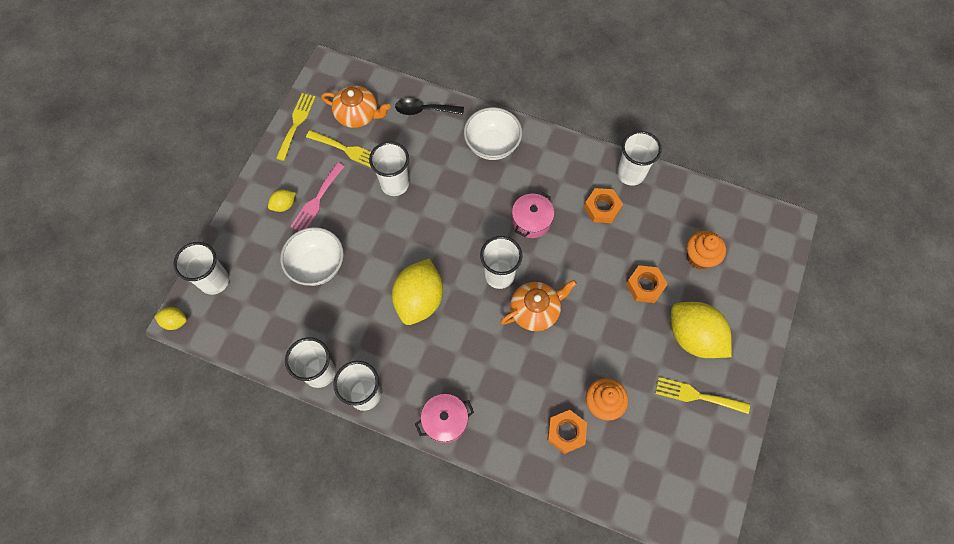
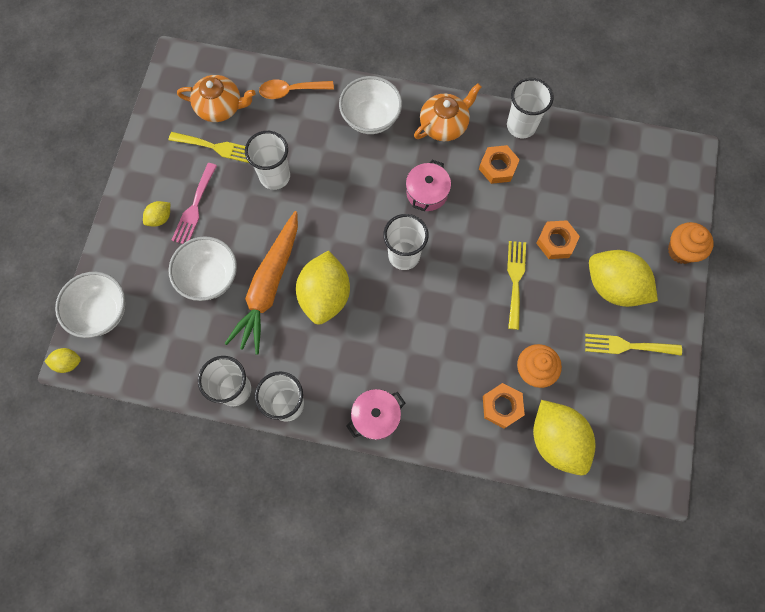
camera: 10 degrees left, 5 degrees up
white cup [173,242,229,295] -> white bowl [55,272,125,338]
yellow fork [276,93,316,161] -> yellow fork moved to [507,241,526,330]
black spoon [395,98,464,115] -> orange spoon [259,79,334,99]
orange teapot [501,280,577,331] -> orange teapot moved to [414,83,481,141]
orange cupcake [687,231,726,269] -> orange cupcake moved to [668,222,714,264]
none -> orange carrot [225,211,298,355]
none -> yellow lemon [533,400,596,475]

